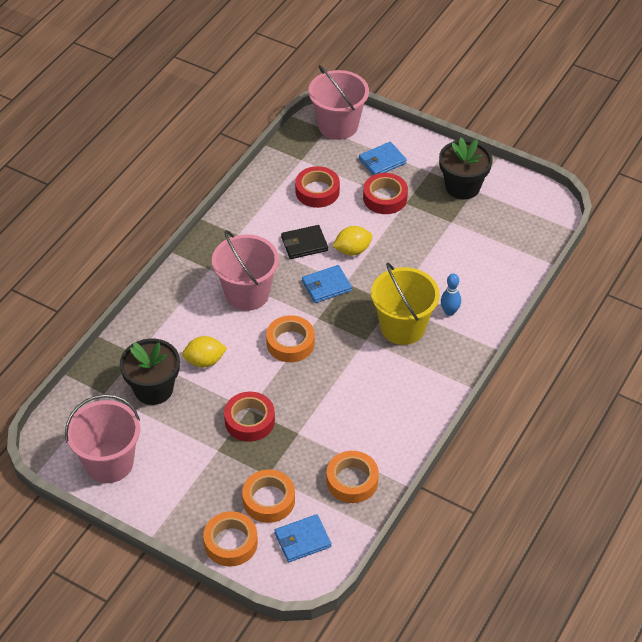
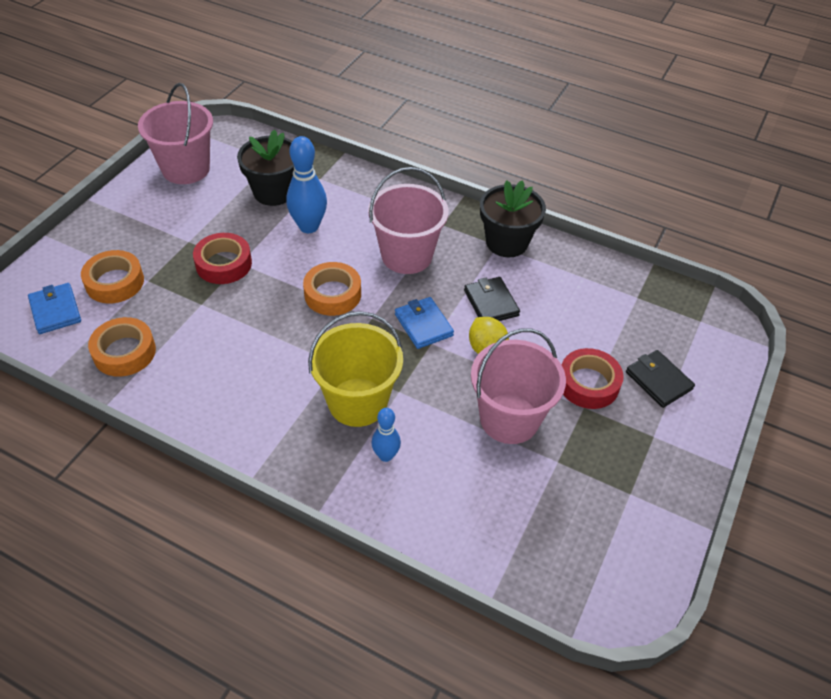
camera: 85 degrees right, 0 degrees up
yellow lemon [182,336,227,368] -> blue bowling pin [286,136,327,233]
orange tape [203,511,258,566] -> none
red tape [295,166,340,208] -> none
pink bucket [308,65,369,140] -> pink bucket moved to [471,328,566,444]
blue wallet [359,142,407,175] -> black wallet [626,350,695,408]
black flower pot [439,138,493,199] -> black flower pot moved to [480,180,546,257]

